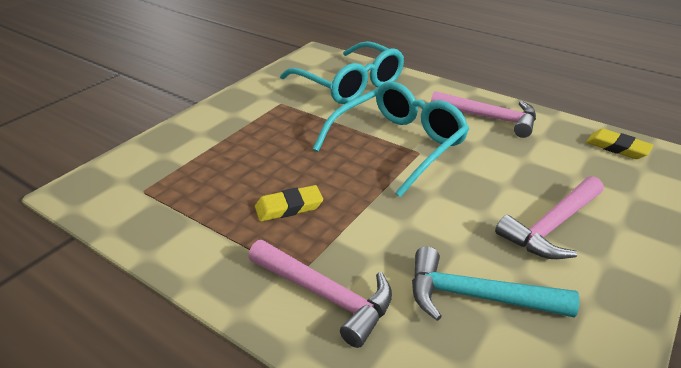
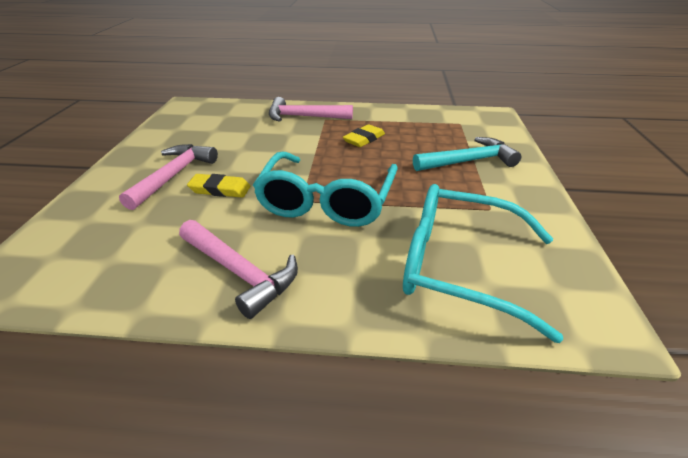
camera: 150 degrees right, 0 degrees up
turquoise hammer [412,247,580,321] -> turquoise hammer moved to [413,137,521,171]
pink hammer [431,91,536,138] -> pink hammer turned 135 degrees counterclockwise [179,220,298,319]
yellow eraser [586,129,654,159] -> yellow eraser moved to [187,174,251,198]

